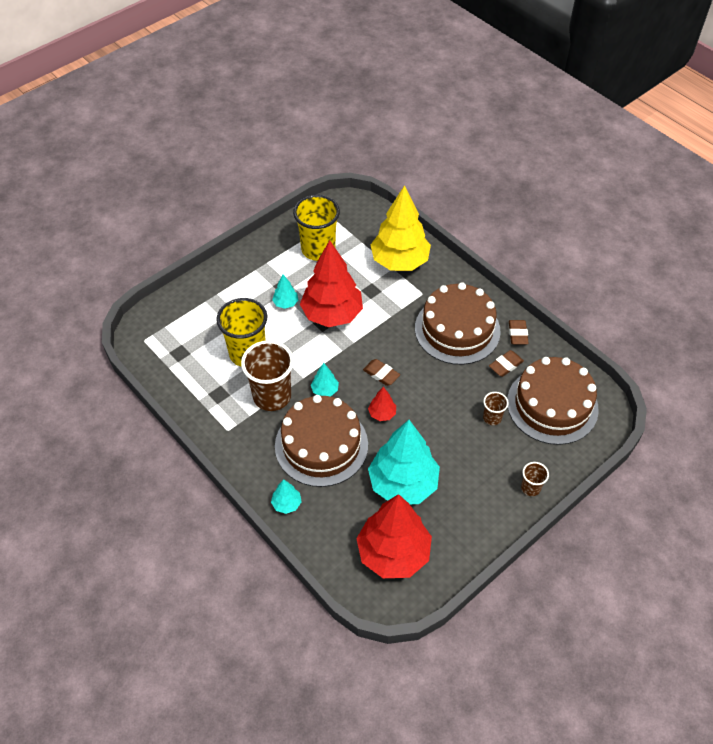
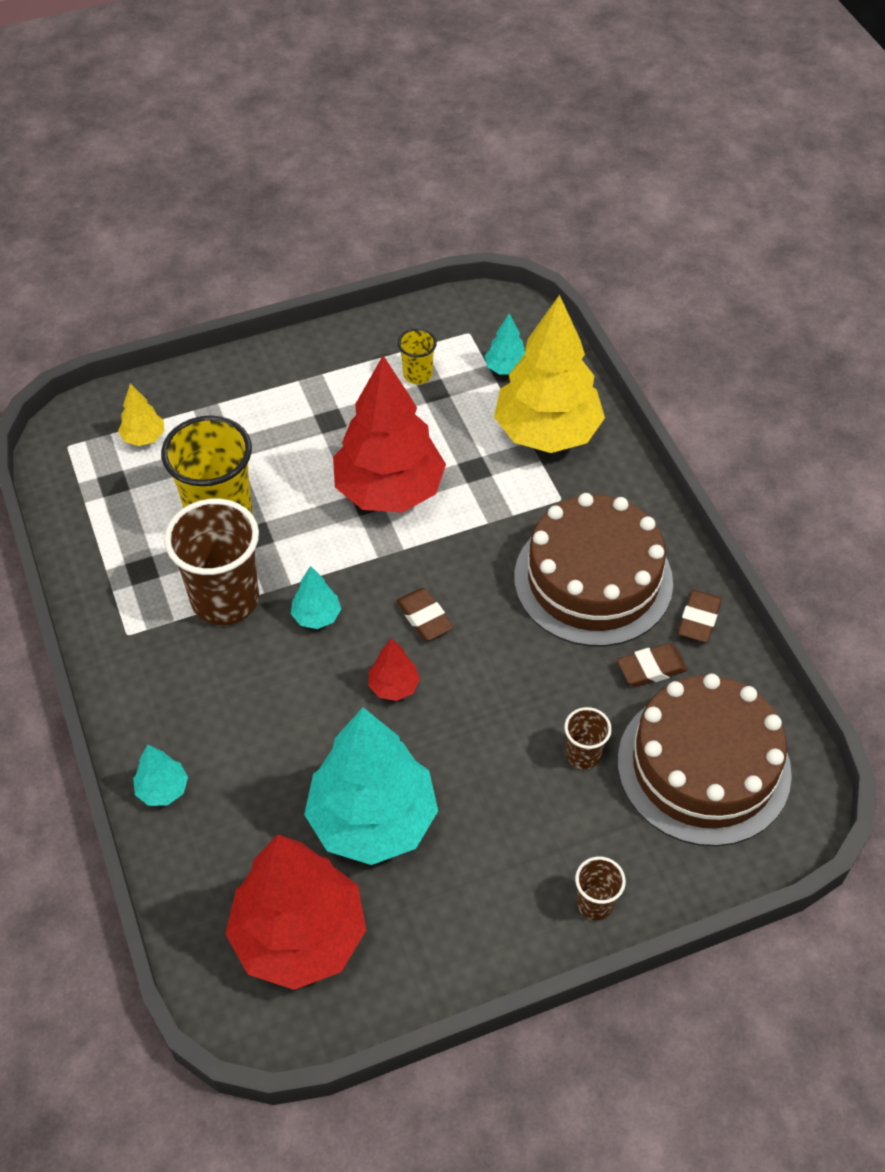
camera: 20 degrees right, 0 degrees up
turquoise tree [272,274,298,309] -> turquoise tree moved to [485,313,525,375]
brown cake [275,395,368,487] -> none
yellow cup [293,195,340,261] -> yellow cup [398,328,437,384], size x0.48
none -> yellow tree [118,383,164,446]

